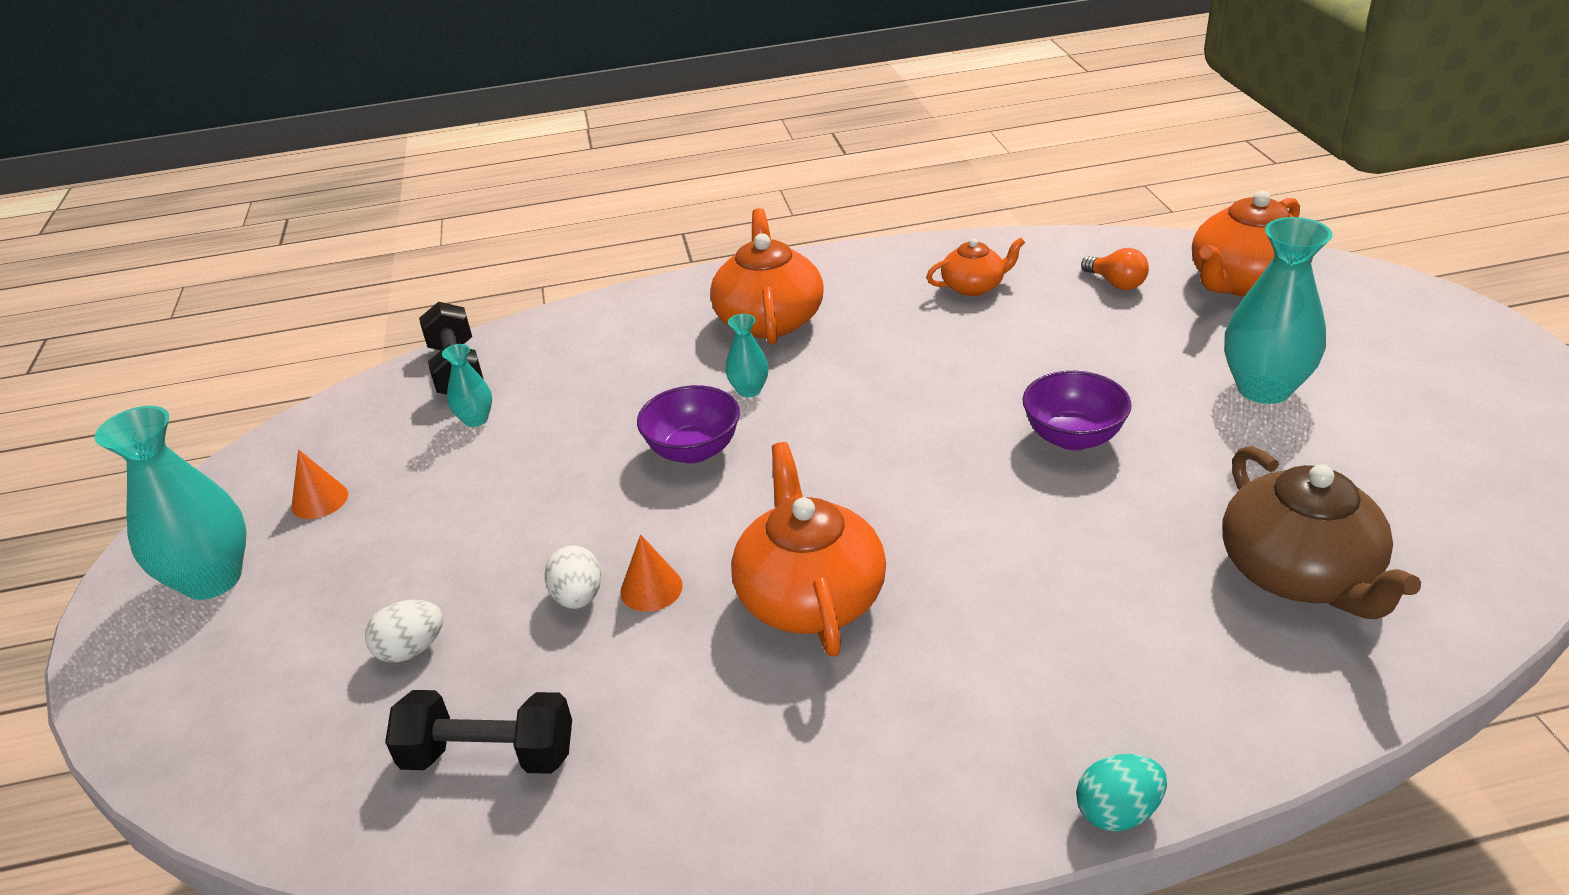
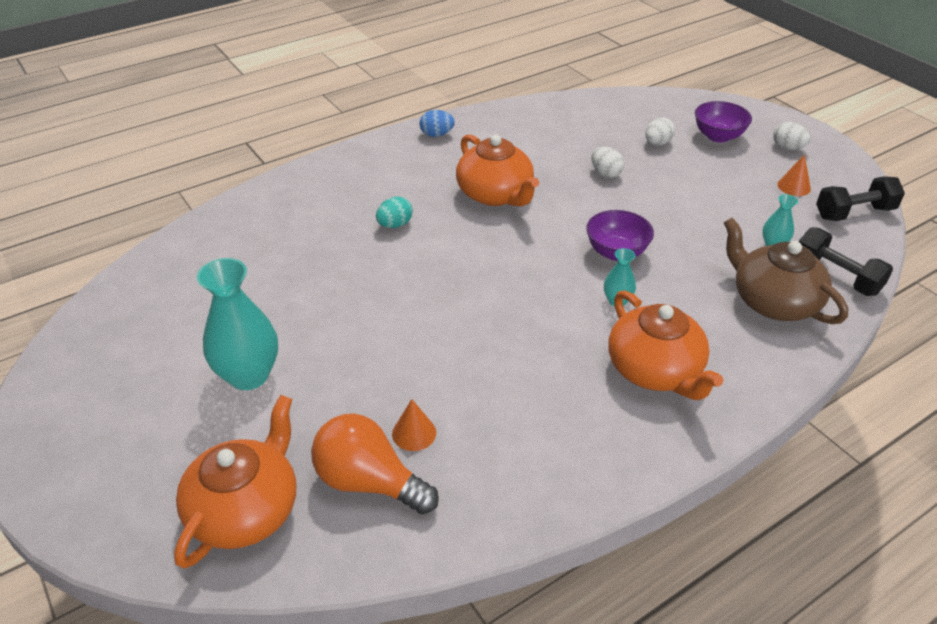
camera: 155 degrees right, 5 degrees up
turquoise vase [95,406,247,600] -> white egg [773,122,810,150]
black dumbbell [385,690,572,774] -> black dumbbell moved to [816,176,905,221]
orange cone [620,534,683,612] -> orange cone moved to [392,399,436,451]
orange teapot [927,238,1025,296] -> none
purple bowl [1023,371,1132,450] -> purple bowl moved to [695,101,752,143]
turquoise egg [1076,754,1167,831] -> turquoise egg moved to [376,197,413,228]
orange light bulb [1081,248,1149,290] -> orange light bulb [311,413,439,514], size x1.84
brown teapot [1222,446,1421,619] -> brown teapot moved to [724,218,848,324]
none -> blue egg [420,110,455,137]

